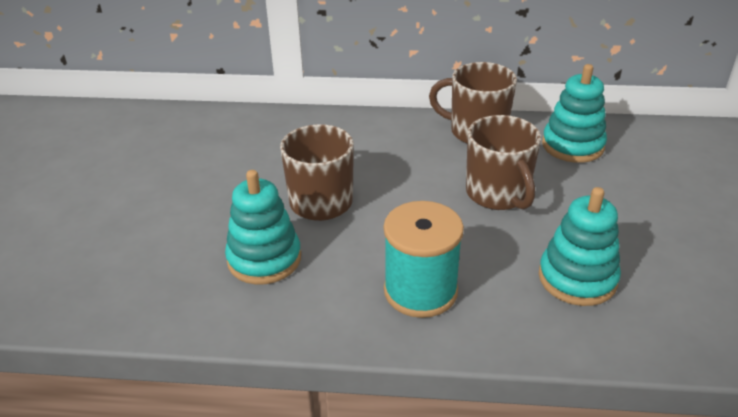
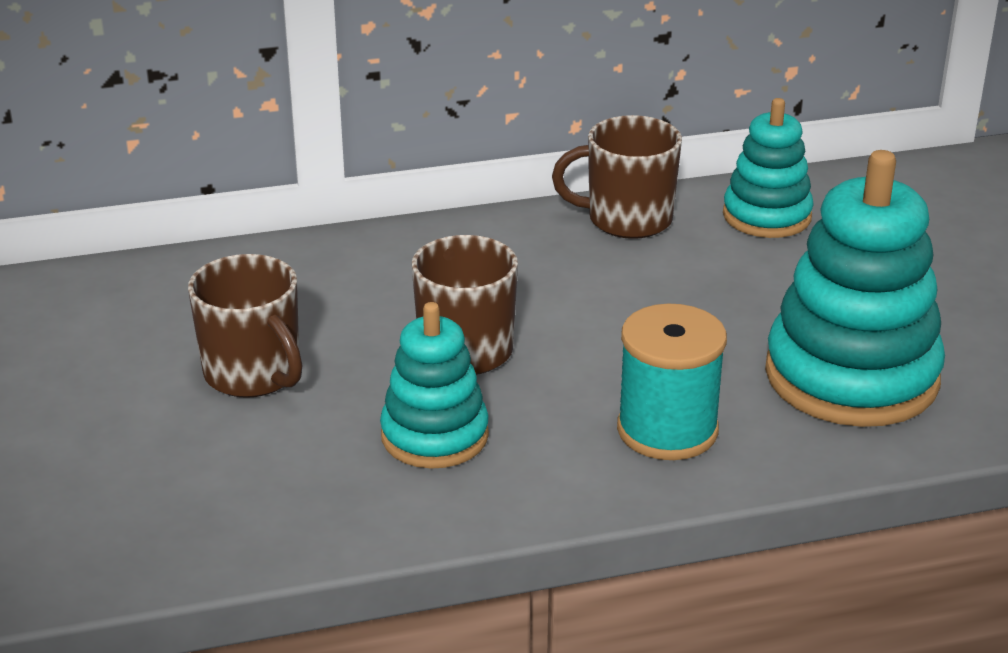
camera: 20 degrees left, 5 degrees down
brown mug [466,115,541,210] -> brown mug moved to [188,254,302,398]
turquoise stacking toy [539,187,621,306] -> turquoise stacking toy [765,150,945,427], size x1.68

